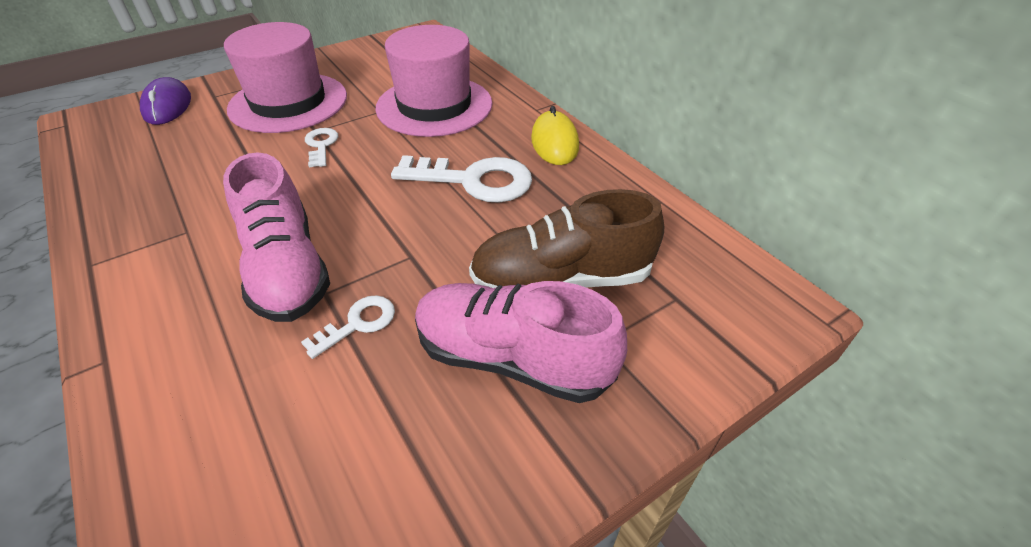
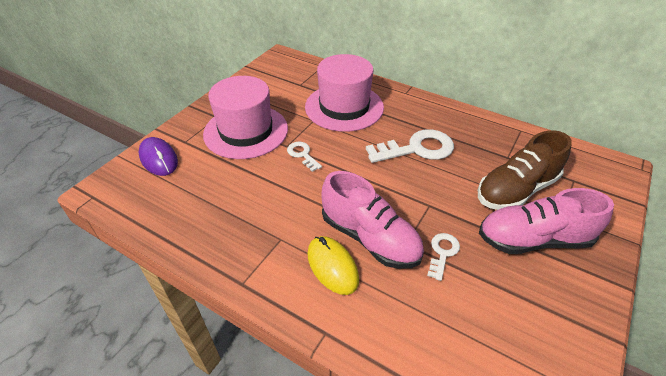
camera: 25 degrees left, 0 degrees up
yellow mouse [531,106,579,165] -> yellow mouse moved to [307,236,359,295]

